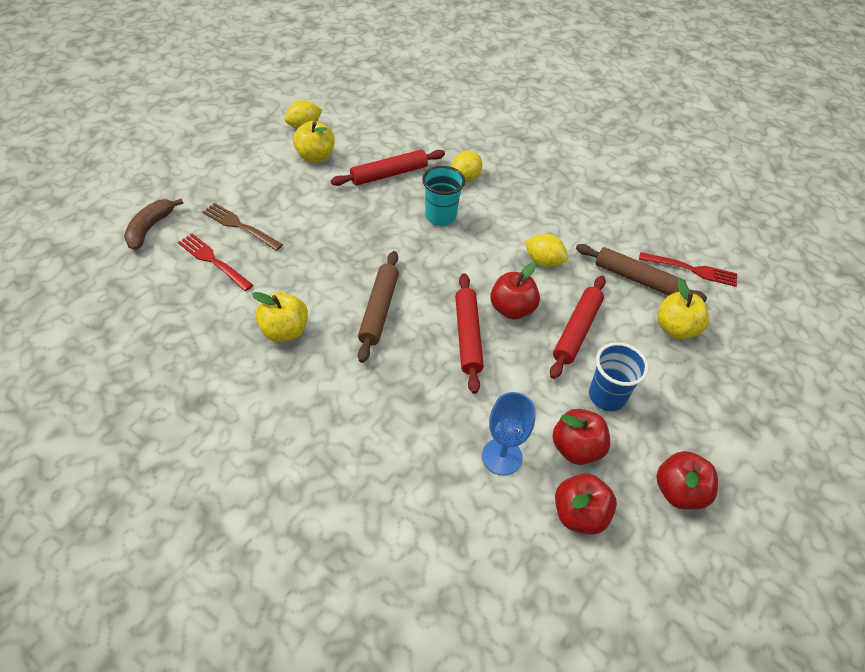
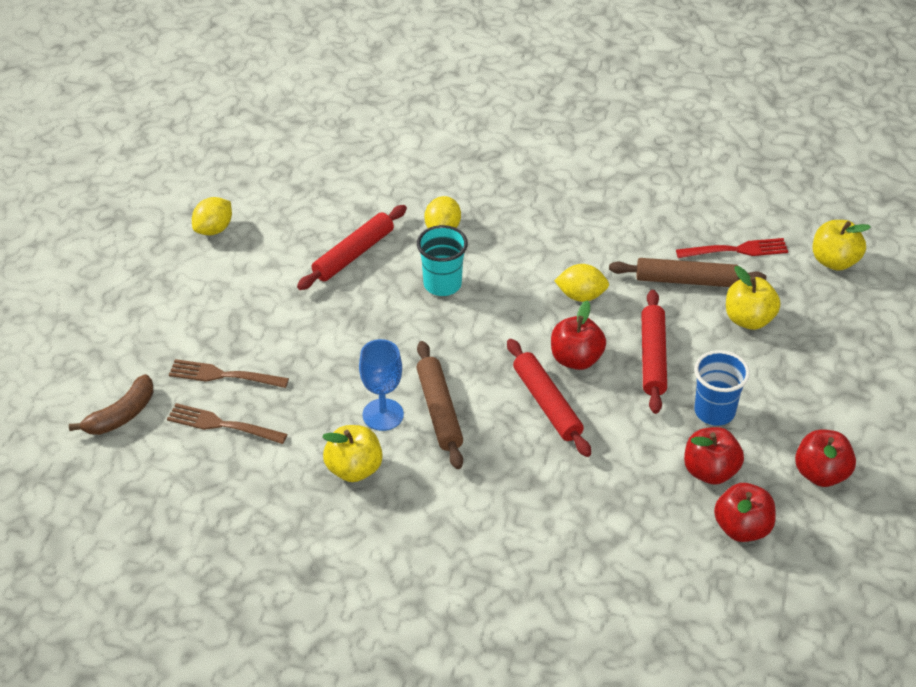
camera: 20 degrees left, 5 degrees down
brown banana [124,198,183,250] -> brown banana turned 135 degrees counterclockwise [69,374,154,435]
red fork [178,234,253,291] -> brown fork [167,403,288,444]
yellow apple [293,121,335,163] -> yellow apple moved to [813,220,871,271]
blue goblet [482,392,536,475] -> blue goblet moved to [359,339,404,431]

